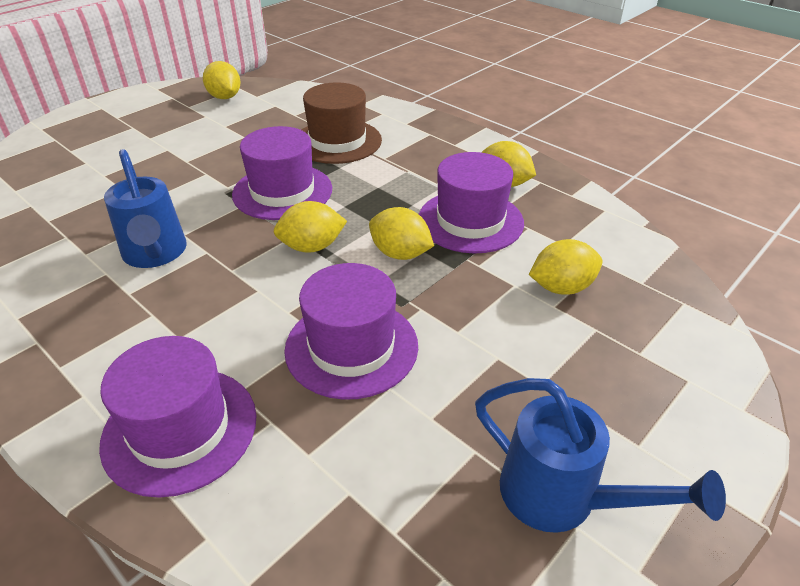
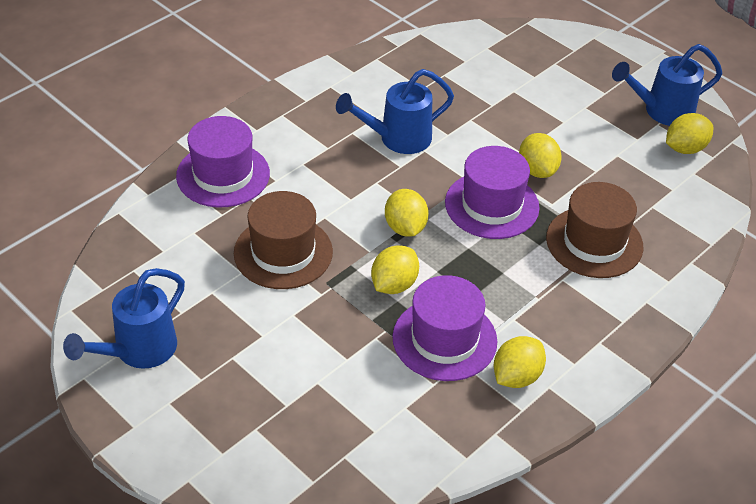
camera: 90 degrees right, 5 degrees up
purple hat [284,263,418,400] -> brown hat [234,191,333,289]
yellow lemon [529,239,603,295] -> yellow lemon moved to [519,133,562,178]
none -> blue watering can [612,44,722,126]

